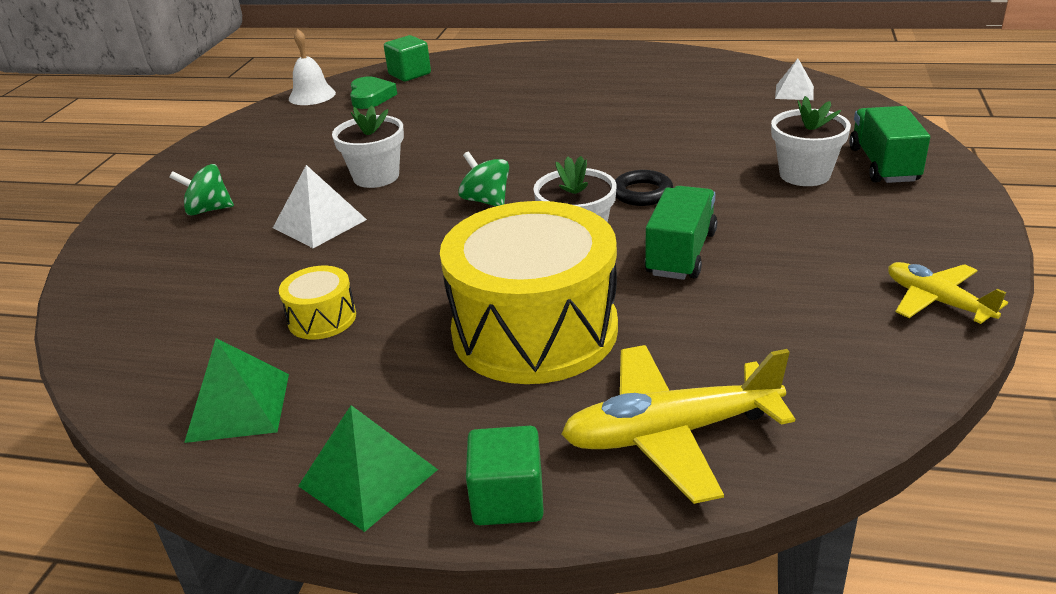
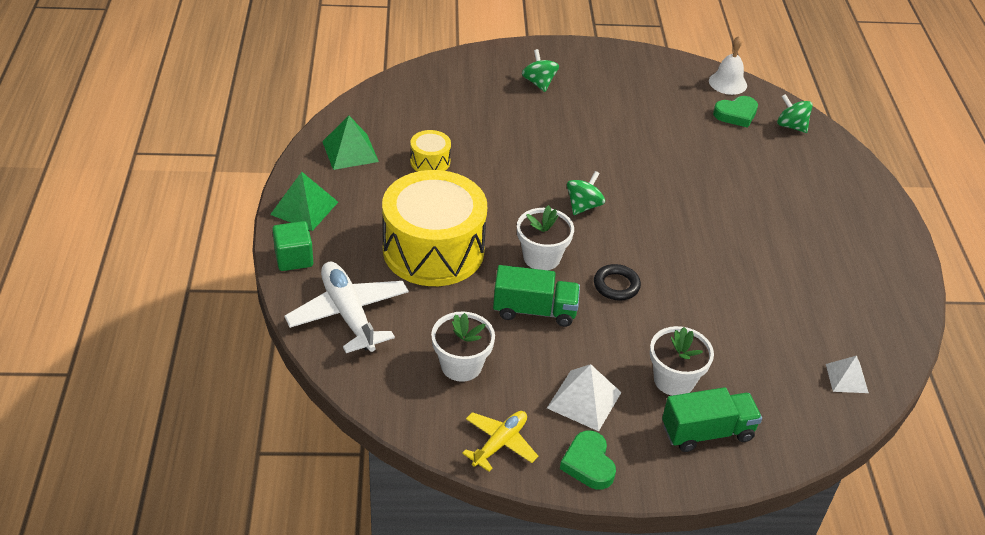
camera: 70 degrees right, 10 degrees up
white pyramid [273,165,367,248] -> white pyramid moved to [547,364,622,431]
white flower pot [332,105,404,188] -> white flower pot moved to [431,311,495,382]
green cube [384,35,431,81] -> green spinning top [777,94,813,133]
yellow plane [561,345,795,504] -> white plane [284,262,409,353]
none -> green heart [560,431,616,490]

